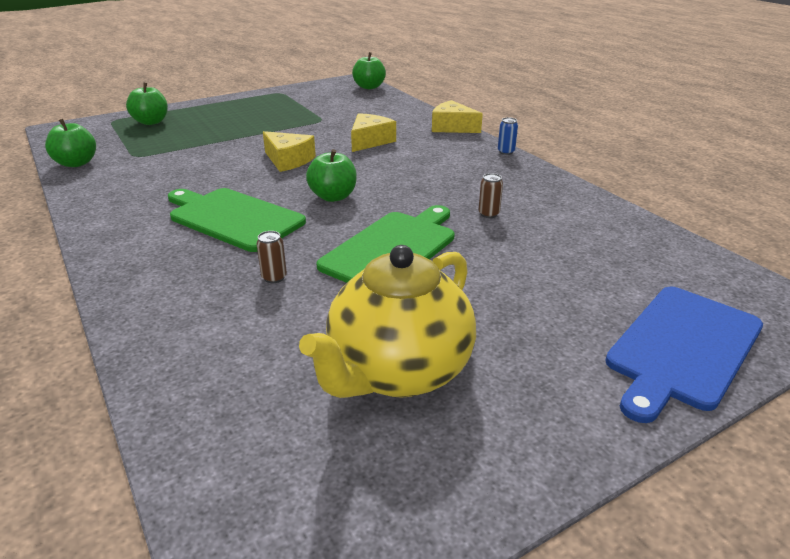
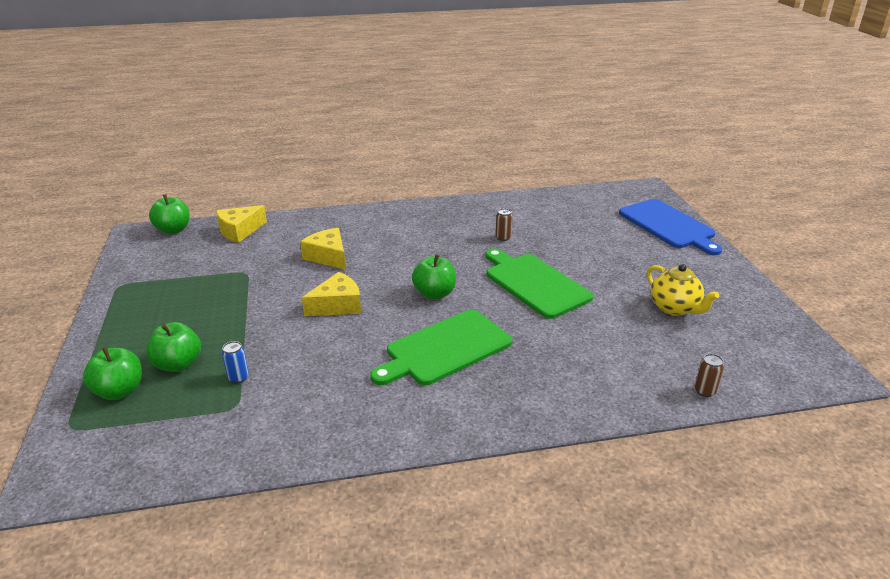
camera: 70 degrees left, 0 degrees up
green apple [45,119,96,167] -> green apple moved to [146,322,201,372]
brown can [256,231,287,283] -> brown can moved to [695,354,724,397]
yellow teapot [299,245,476,398] -> yellow teapot [647,264,719,316], size x0.60
yellow cheese [432,100,483,133] -> yellow cheese moved to [216,205,267,243]
blue can [498,117,518,155] -> blue can moved to [222,341,249,384]

